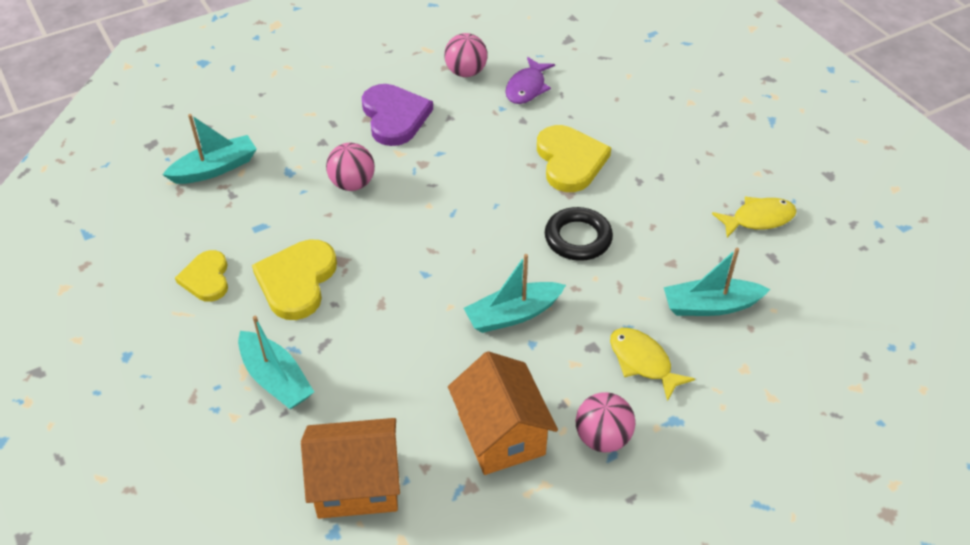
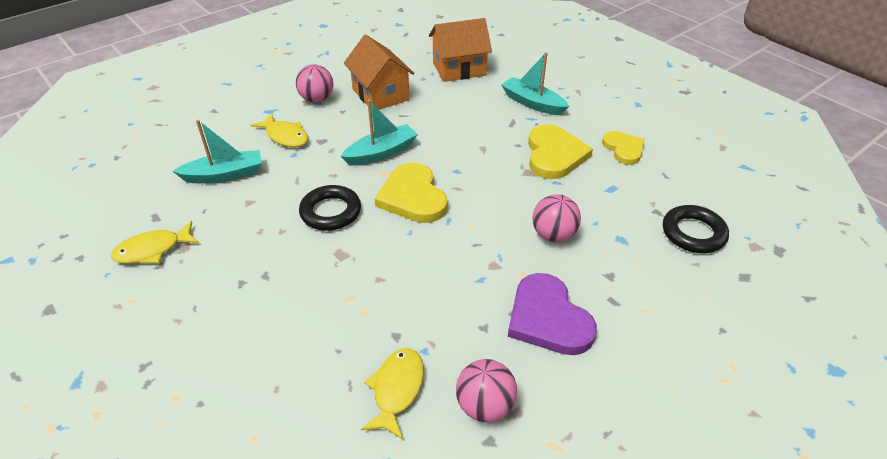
camera: 170 degrees right, 5 degrees down
turquoise boat [162,114,257,184] -> black ring [663,205,729,253]
purple fish [505,57,555,104] -> yellow fish [361,348,424,440]
yellow heart [537,125,611,192] -> yellow heart moved to [375,162,448,223]

